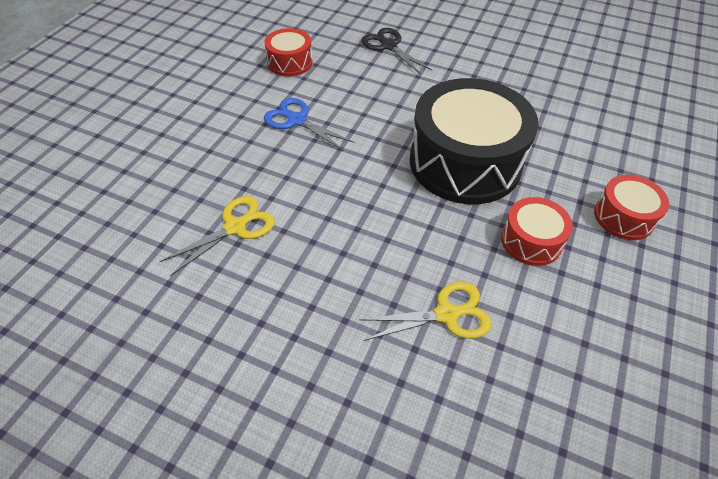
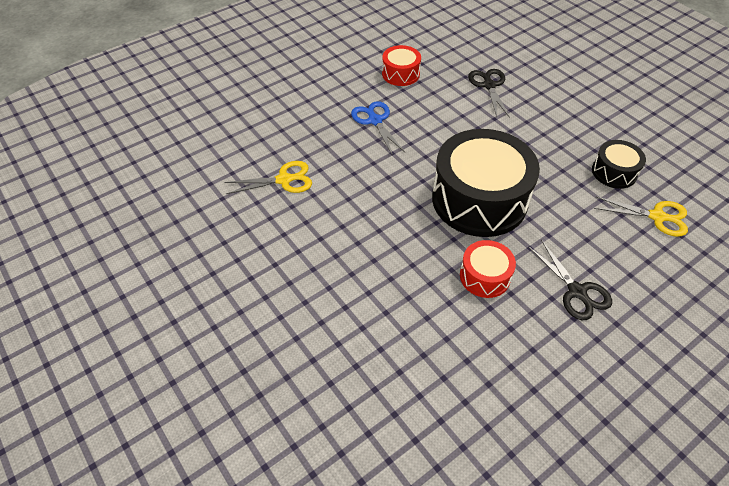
camera: 30 degrees right, 0 degrees up
yellow scissors [359,282,492,341] -> yellow scissors moved to [594,197,688,237]
red drum [594,175,669,240] -> black scissors [528,240,612,320]
none -> black drum [592,140,646,189]

